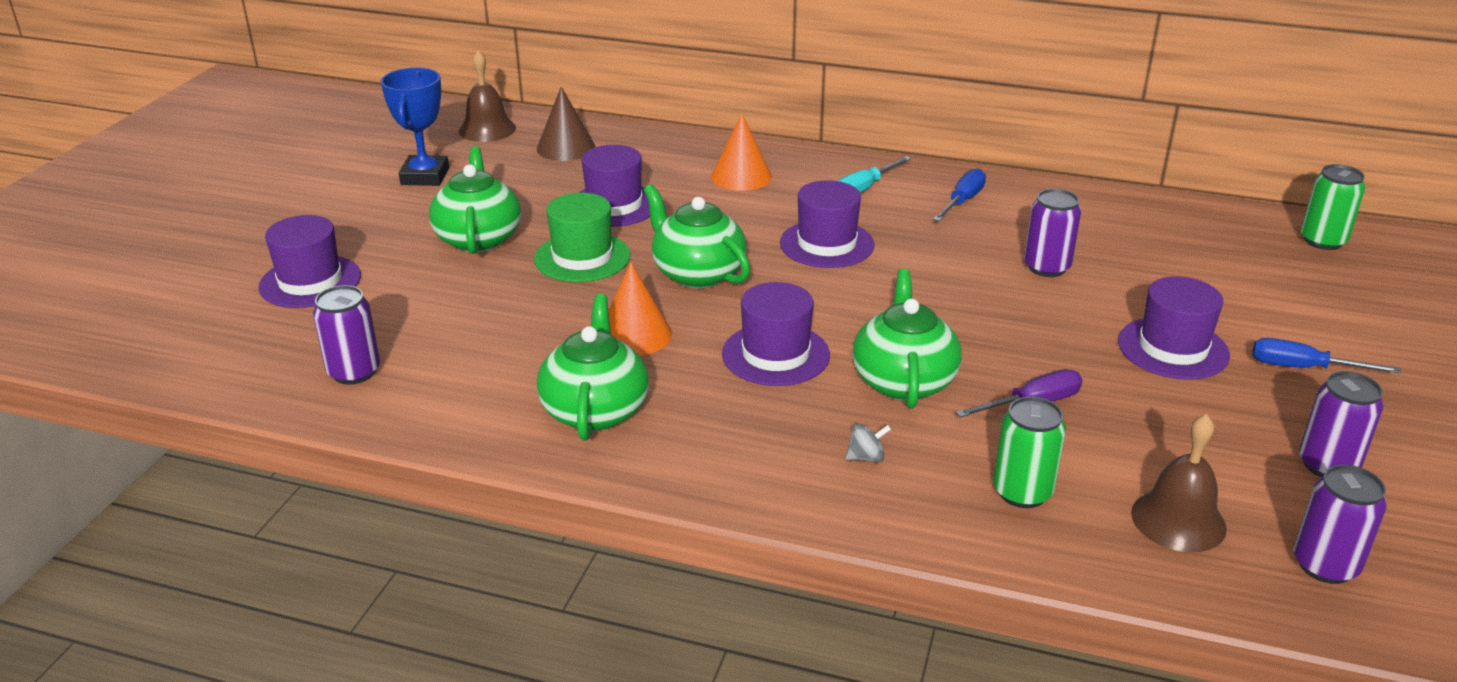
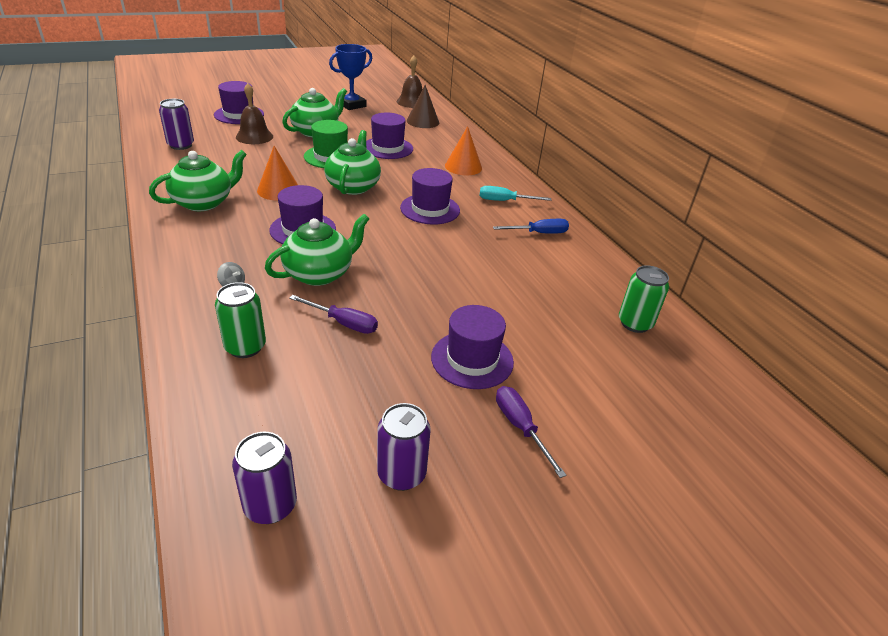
camera: 45 degrees right, 5 degrees up
purple can [1024,189,1081,277] -> none
brown bell [1131,414,1227,552] -> brown bell moved to [236,83,273,144]
blue screwdriver [1252,338,1402,373] -> purple screwdriver [496,386,566,478]
green can [1301,164,1365,250] -> green can moved to [619,265,669,333]

